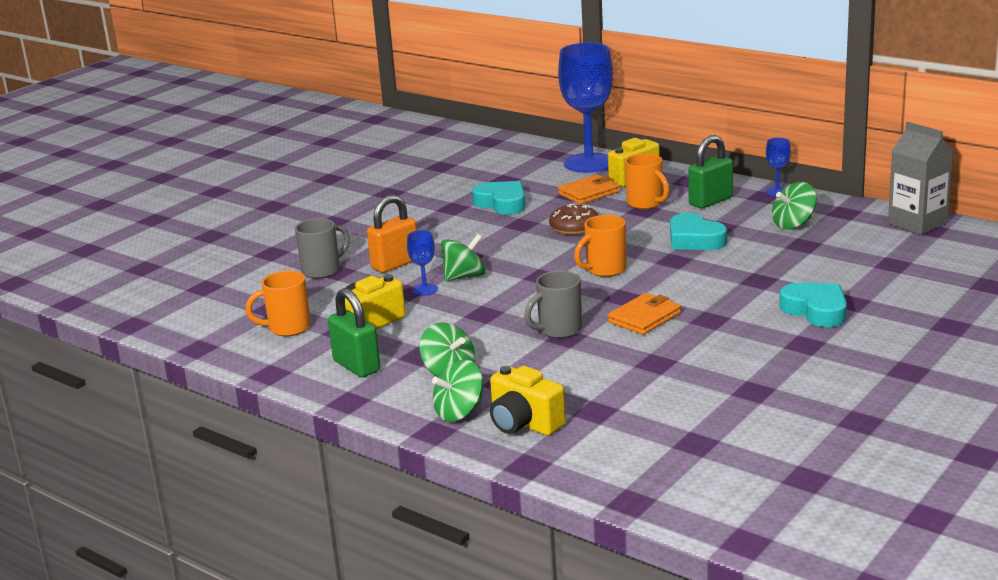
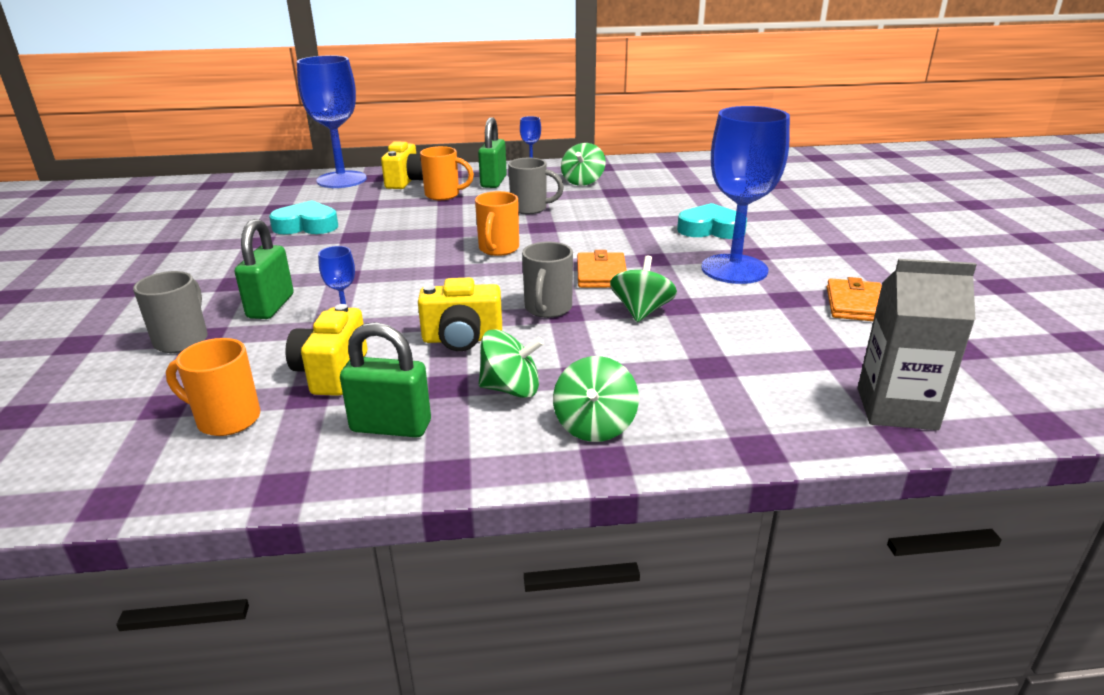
camera: 45 degrees left, 5 degrees up
orange mug [245,271,311,337] -> orange mug turned 75 degrees clockwise [166,338,260,436]
orange padlock [367,195,417,273] -> green padlock [235,219,294,319]
green spinning top [441,234,485,281] -> green spinning top moved to [610,256,677,322]
yellow camera [490,366,566,436] -> yellow camera moved to [418,278,502,351]
brown donut [549,204,598,235] -> none
orange wallet [558,175,620,204] -> orange wallet moved to [827,277,882,321]
turquoise heart [670,213,727,250] -> grey mug [508,158,564,214]
grey carton [888,122,953,235] -> grey carton moved to [858,259,977,430]
none -> blue goblet [701,106,790,284]

